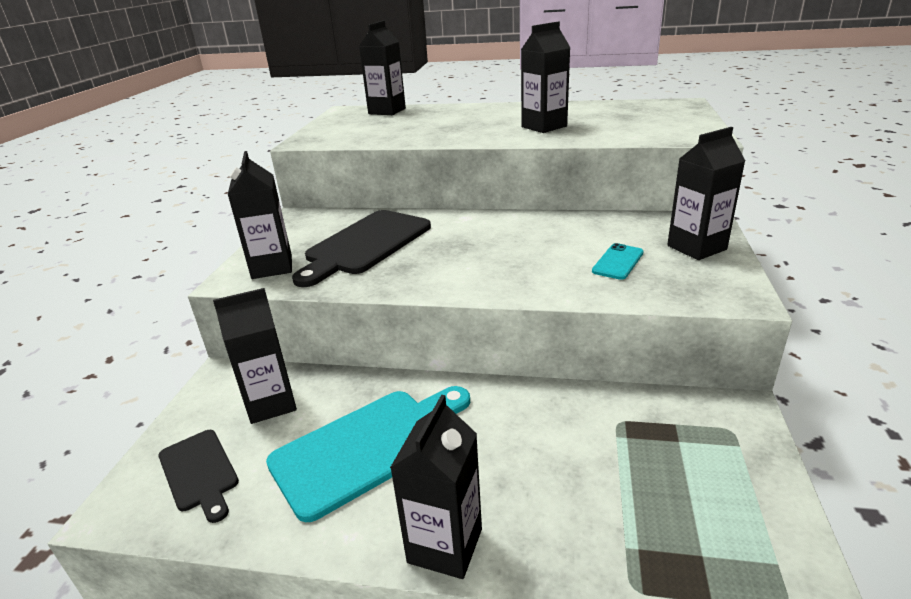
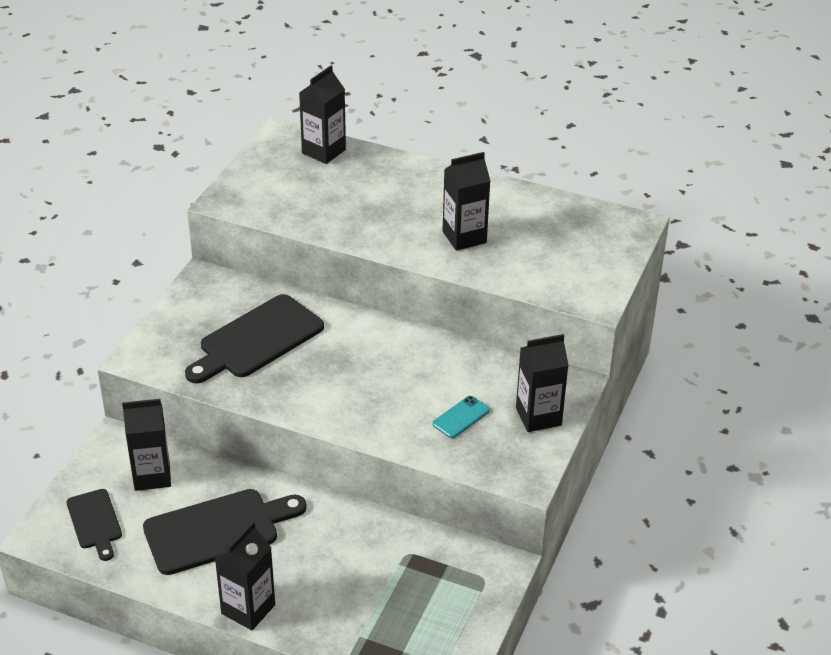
camera: 10 degrees right, 10 degrees up
black carton [227,151,292,279] -> none
turquoise cutting board [266,386,470,522] -> black cutting board [143,489,307,575]

